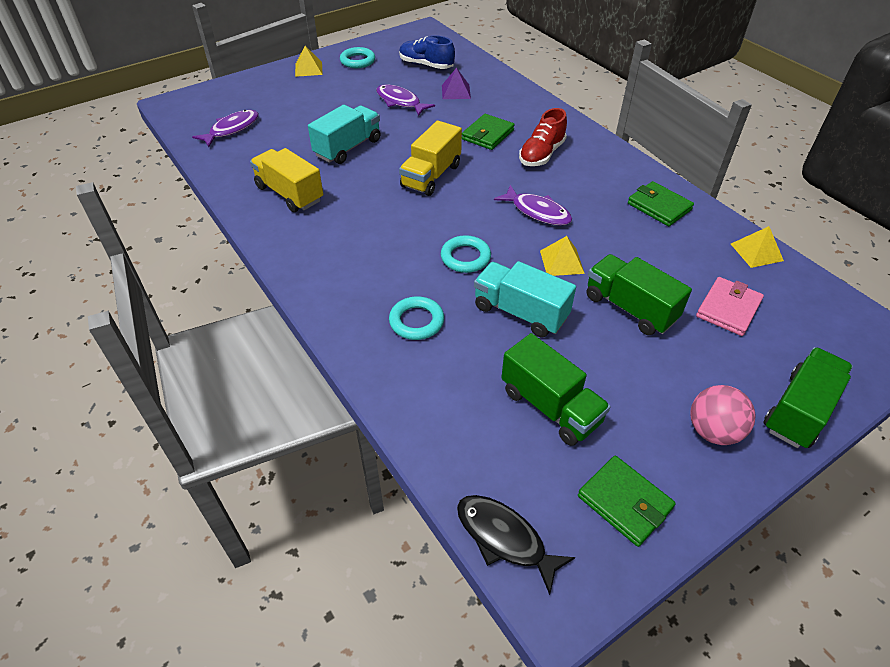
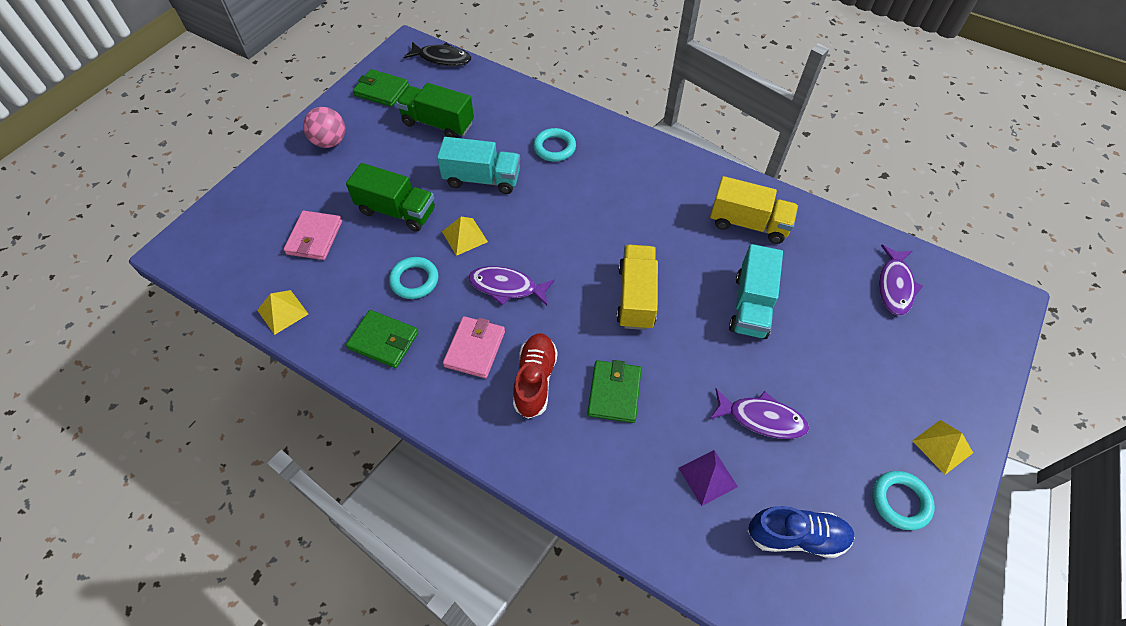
camera: 155 degrees right, 10 degrees up
turquoise ring [441,235,491,273] -> turquoise ring moved to [389,257,438,299]
green truck [763,347,853,448] -> none
none -> pink wallet [443,316,505,378]

